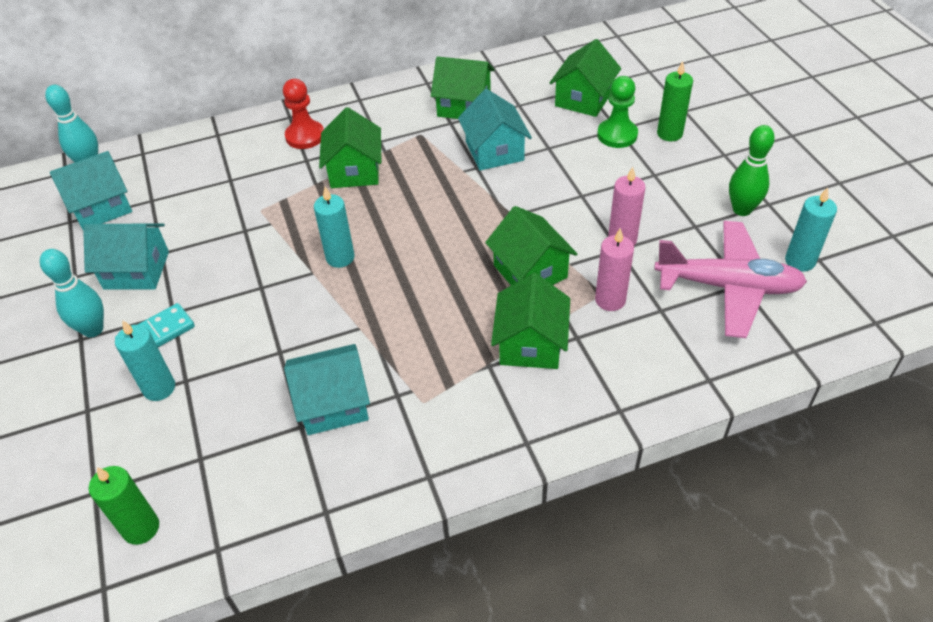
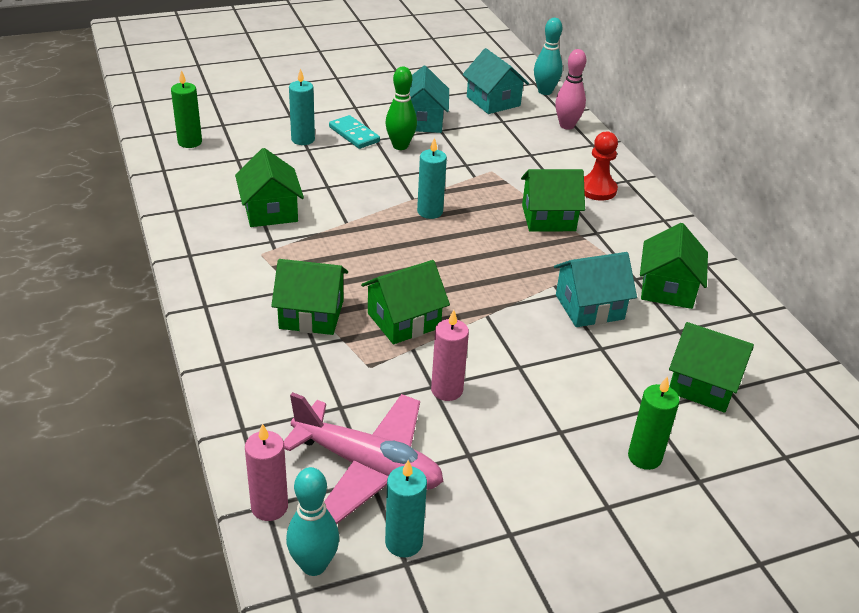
camera: 85 degrees right, 10 degrees down
turquoise bowling pin [40,249,104,337] -> turquoise bowling pin moved to [286,467,339,576]
turquoise house [284,344,370,435] -> green house [235,148,304,227]
pink candle [595,228,634,311] -> pink candle moved to [245,423,288,521]
green pawn [597,76,638,148] -> none
pink plane [654,221,807,338] -> pink plane turned 75 degrees counterclockwise [284,392,443,524]
green bowling pin [729,125,775,216] -> green bowling pin moved to [386,66,417,150]
none -> pink bowling pin [555,49,586,130]

